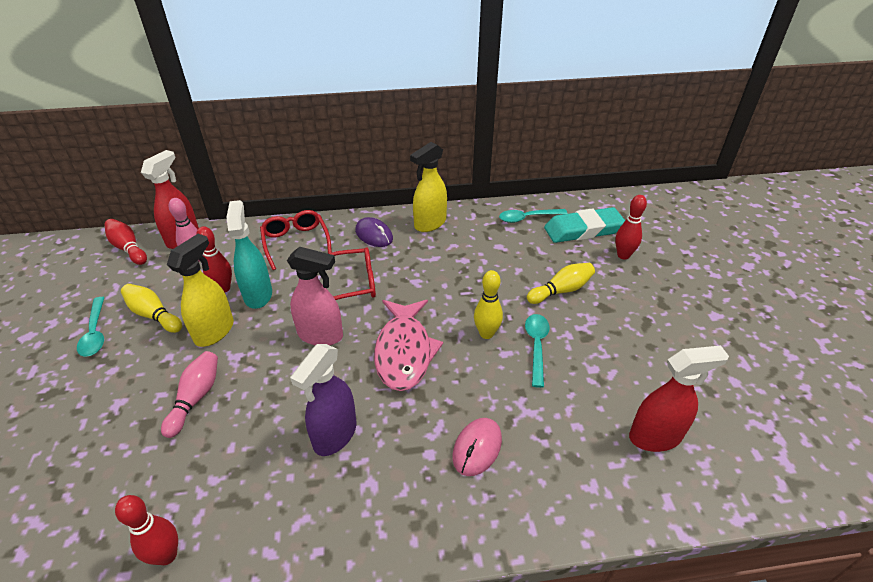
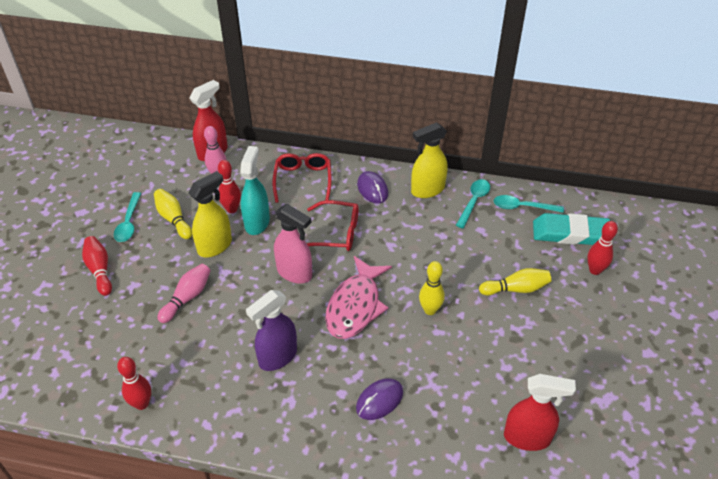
camera: 20 degrees right, 5 degrees up
red bowling pin [104,219,147,265] -> red bowling pin moved to [82,236,112,296]
pink mouse [452,418,502,476] -> purple mouse [356,378,403,420]
turquoise spoon [525,314,550,388] -> turquoise spoon moved to [456,179,490,228]

